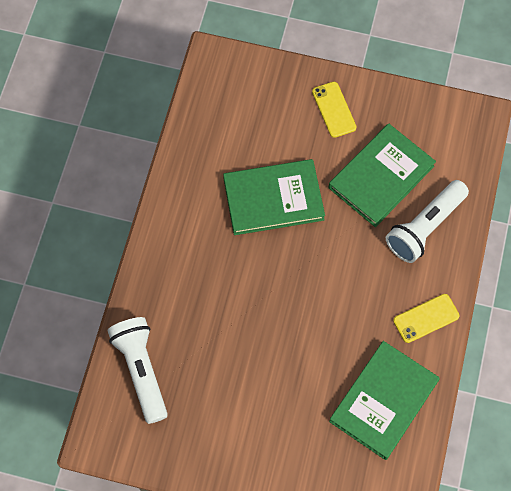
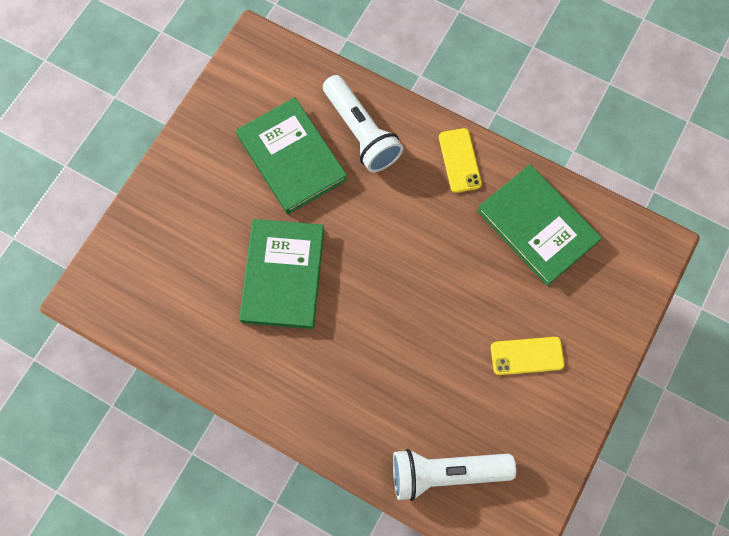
camera: 75 degrees left, 5 degrees up
yellow phone [312,82,356,138] -> yellow phone moved to [491,337,565,375]

